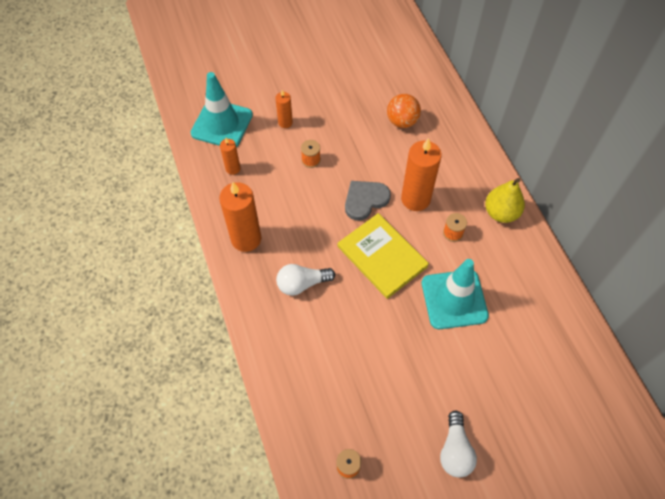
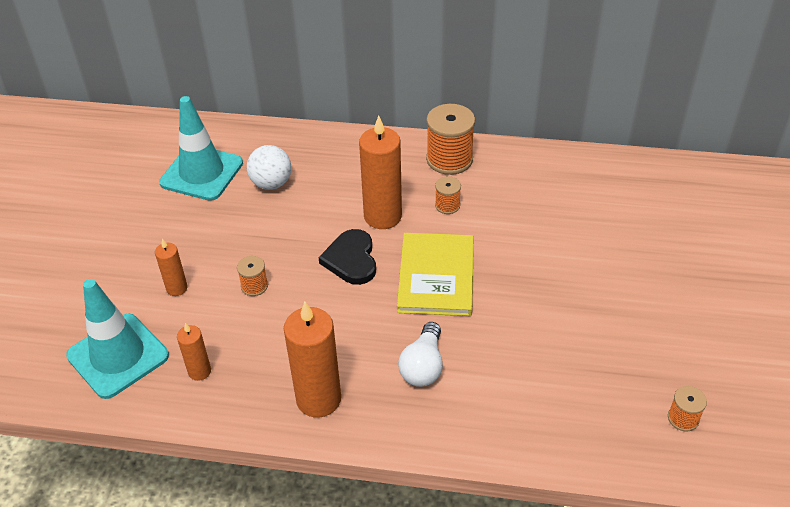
camera: 60 degrees left, 15 degrees down
yellow book [338,213,429,299] -> yellow book turned 75 degrees counterclockwise [397,233,474,316]
grey heart [345,181,391,221] -> black heart [318,229,376,285]
orange ball [387,94,421,128] -> white ball [247,145,291,190]
turquoise traffic cone [422,259,489,329] -> turquoise traffic cone moved to [159,96,243,201]
white light bulb [440,411,477,478] -> none
yellow pear [485,178,525,223] -> orange spool [426,104,475,175]

